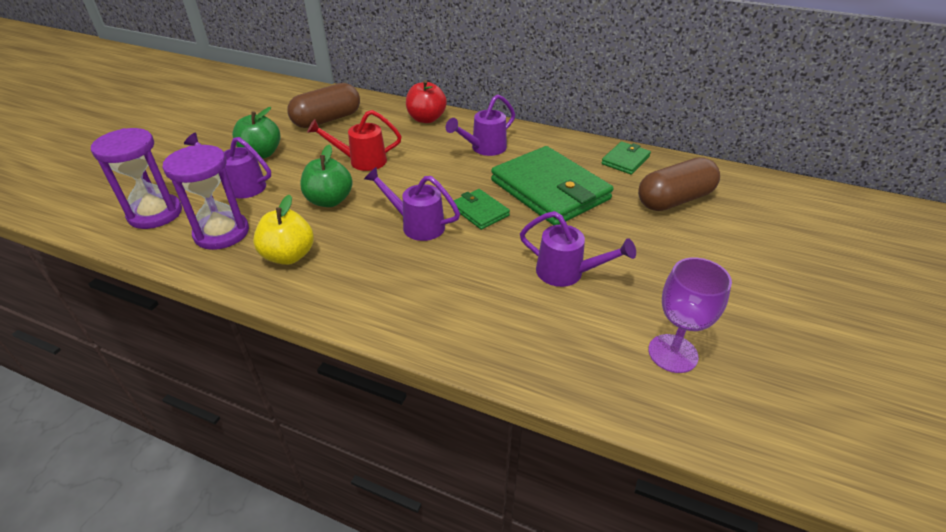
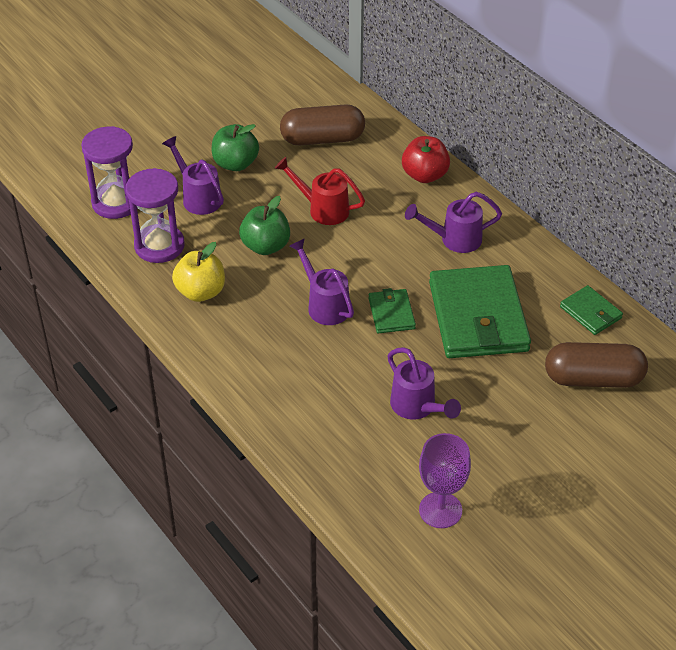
camera: 30 degrees right, 5 degrees up
green wallet [601,141,651,175] -> green wallet turned 75 degrees clockwise [560,285,623,335]

